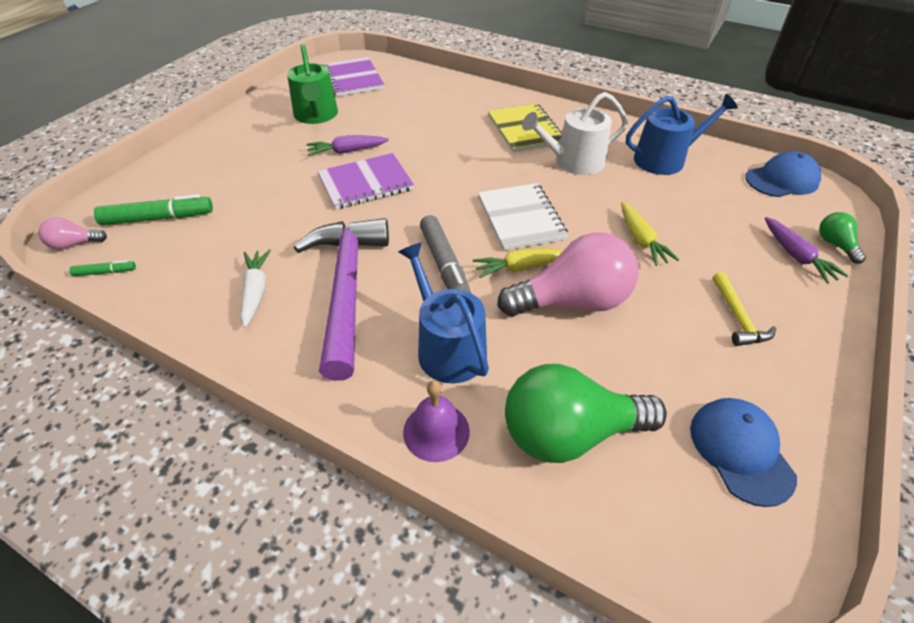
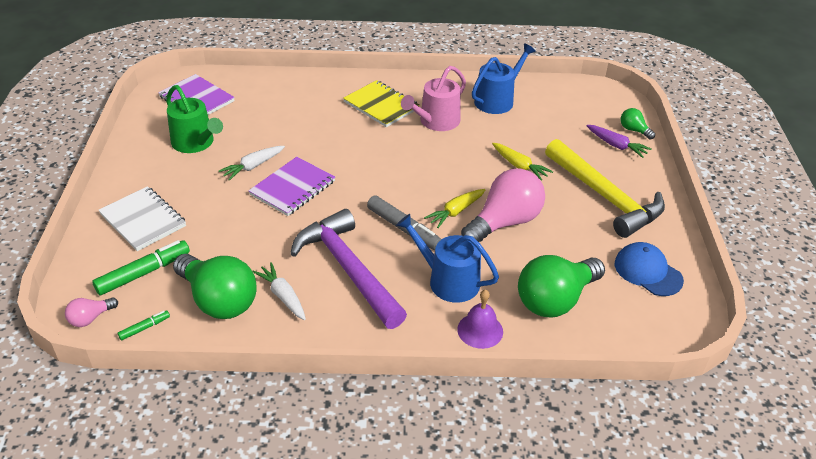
camera: 30 degrees left, 5 degrees down
purple carrot [307,135,389,156] -> white carrot [219,146,285,181]
white notebook [478,183,568,251] -> white notebook moved to [98,186,186,251]
white watering can [522,92,628,175] -> pink watering can [401,66,466,131]
yellow hammer [713,272,776,346] -> yellow hammer [545,139,665,238], size x2.25
blue cap [745,151,821,197] -> none
none -> green light bulb [173,254,256,319]

